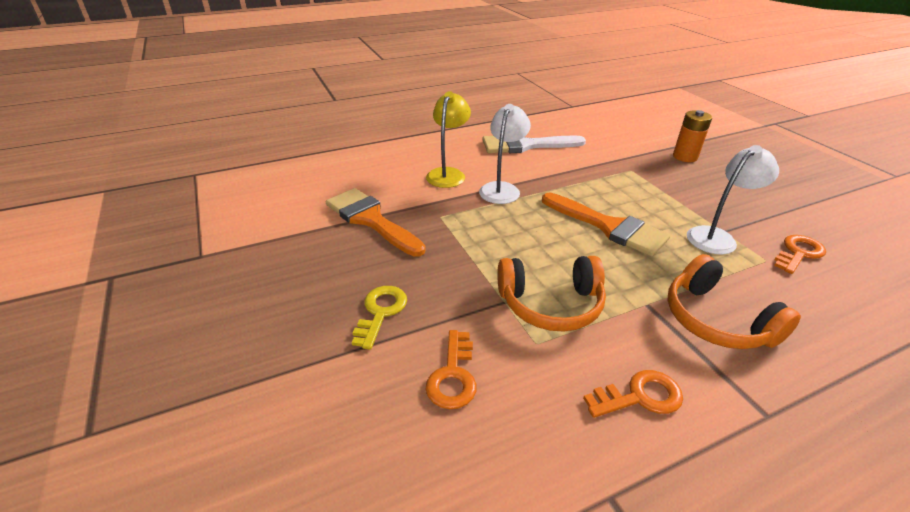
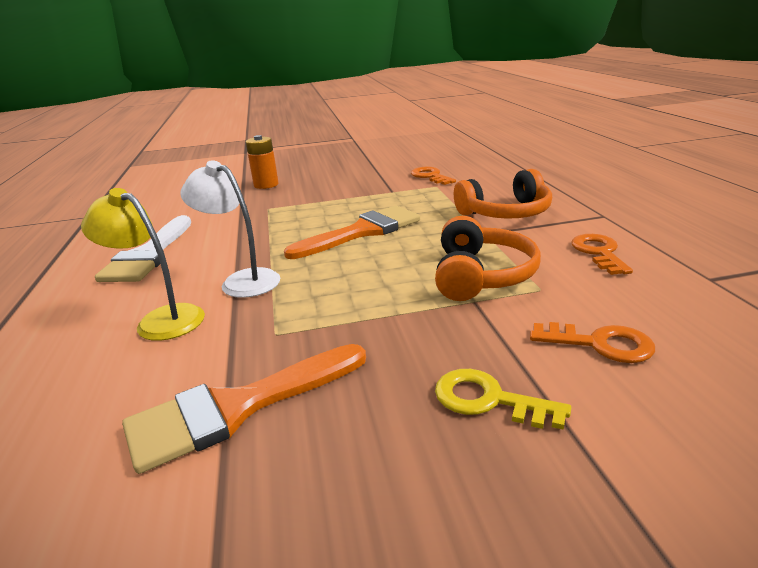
camera: 75 degrees left, 10 degrees down
white lamp [687,145,779,254] -> none

